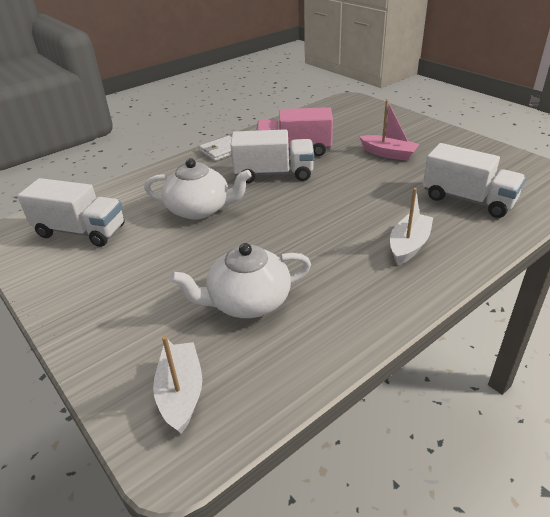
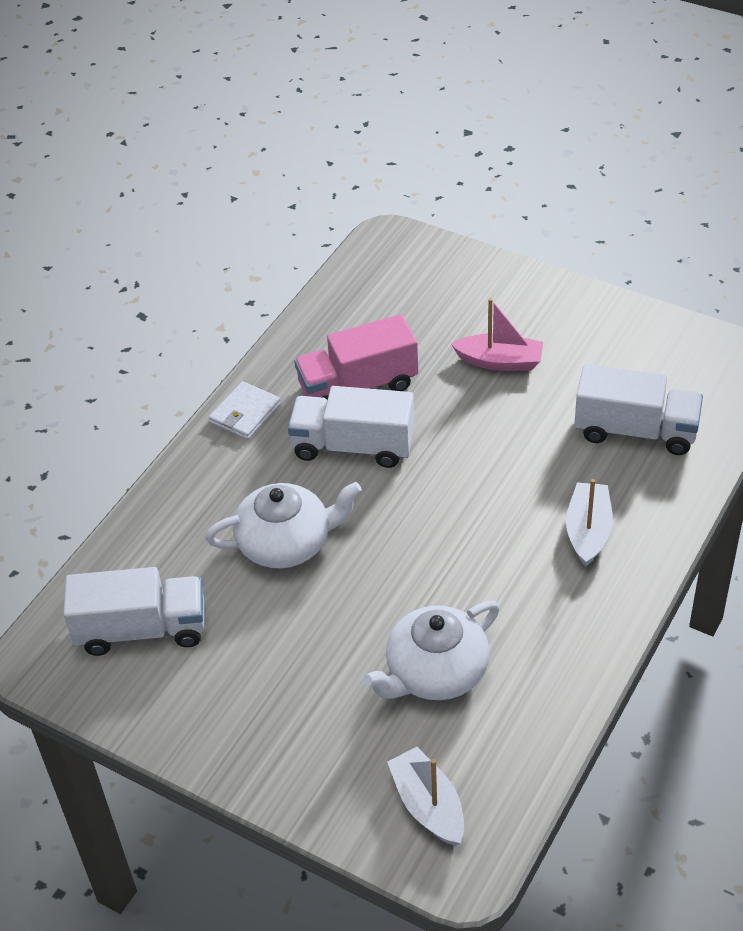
camera: 20 degrees left, 10 degrees up
white truck [231,129,314,183] -> white truck turned 150 degrees counterclockwise [288,386,415,468]

